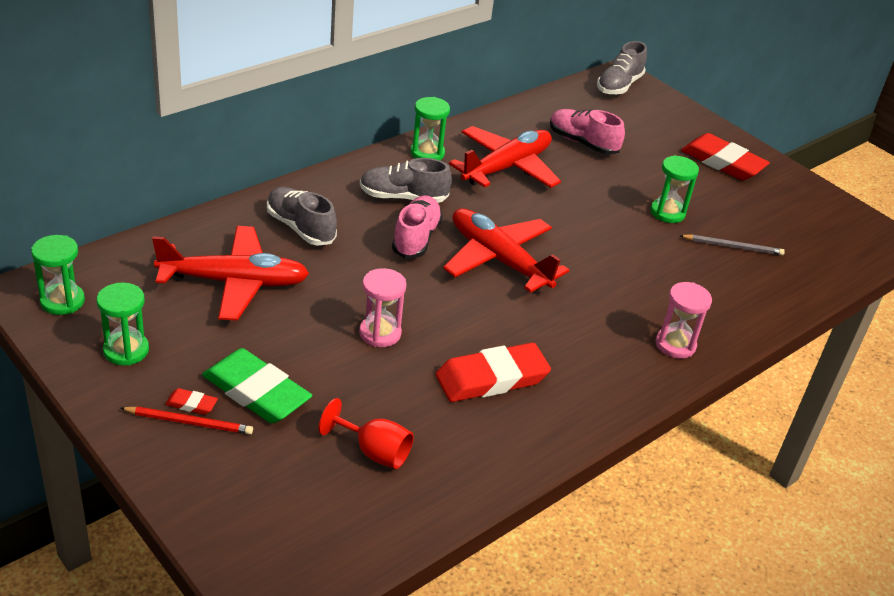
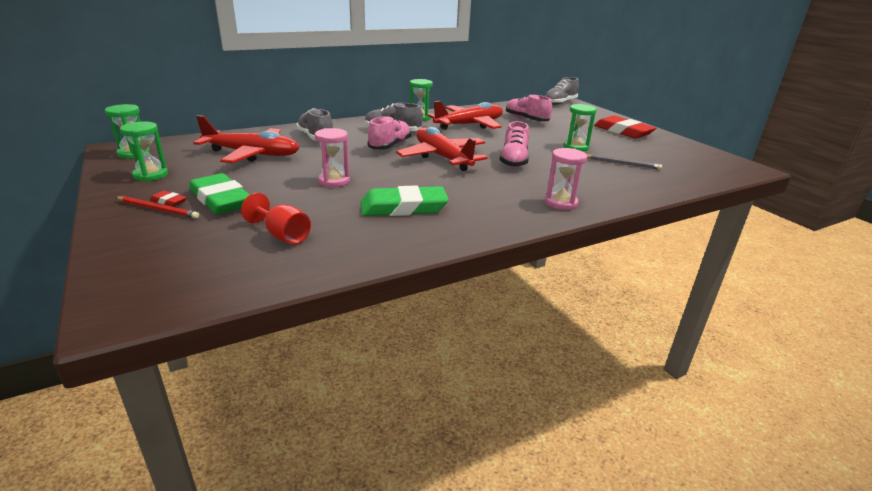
camera: 15 degrees right, 10 degrees down
red eraser [436,342,551,402] -> green eraser [360,185,449,216]
none -> pink shoe [499,121,529,168]

